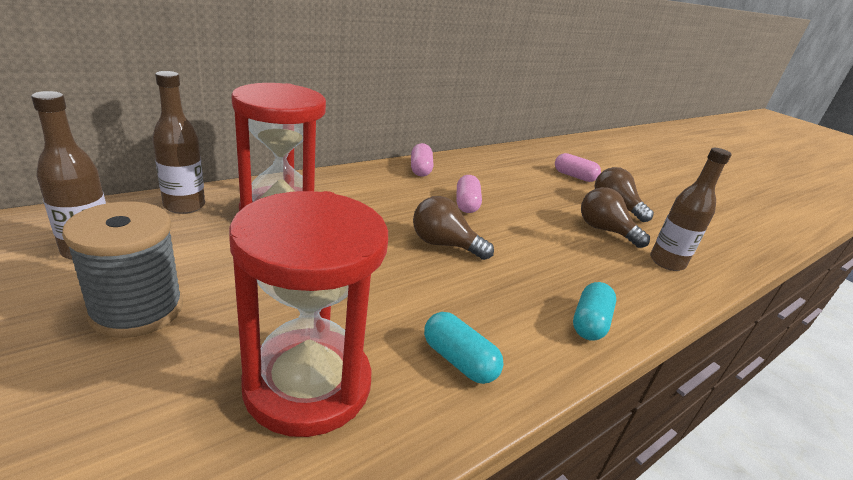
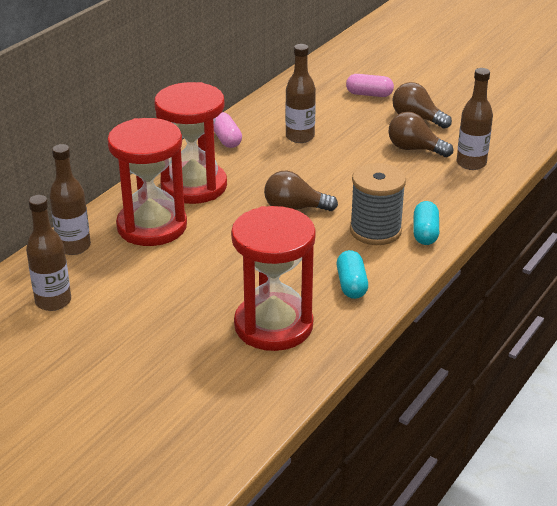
camera: 15 degrees left, 5 degrees up
grey spool [62,202,183,338] -> grey spool moved to [350,163,406,245]
turquoise capsule [424,312,504,384] -> turquoise capsule turned 60 degrees clockwise [337,250,368,299]
pink capsule [457,175,482,213] -> none
none -> red hourglass [155,82,227,204]
none -> brown bottle [285,44,316,143]

